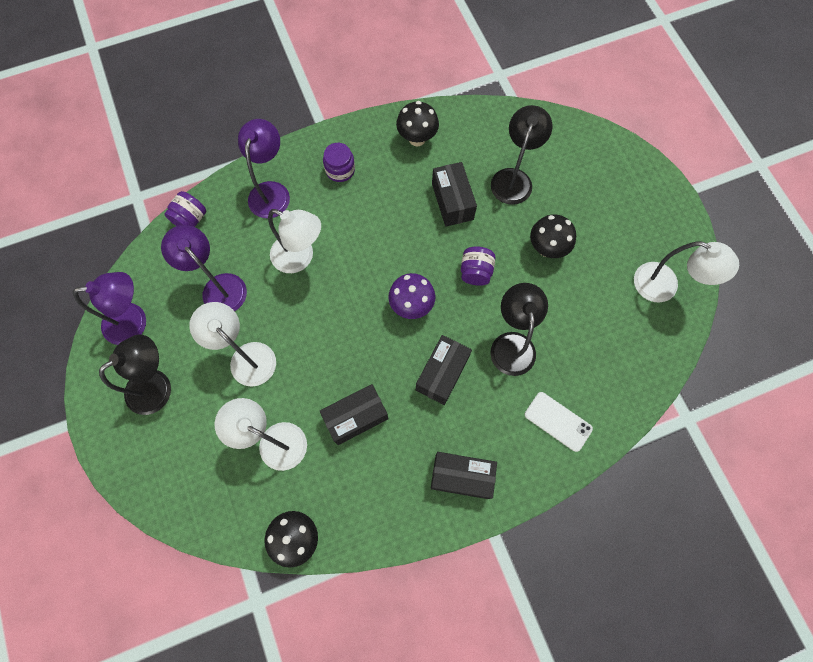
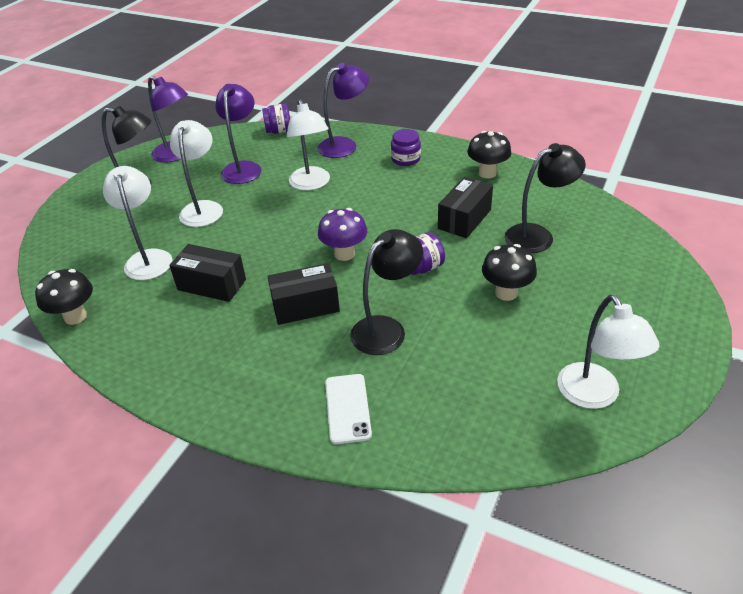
camera: 50 degrees right, 30 degrees down
black box [431,452,497,499] -> none

